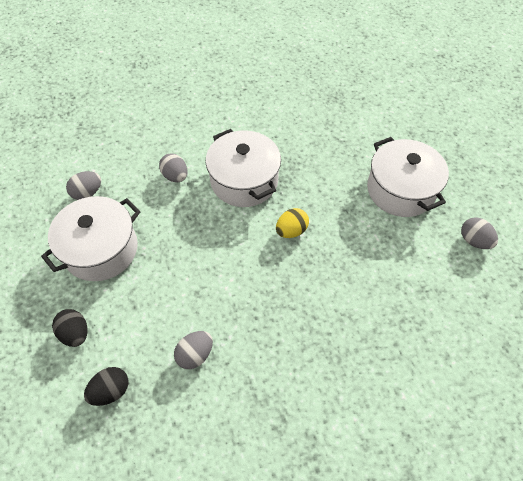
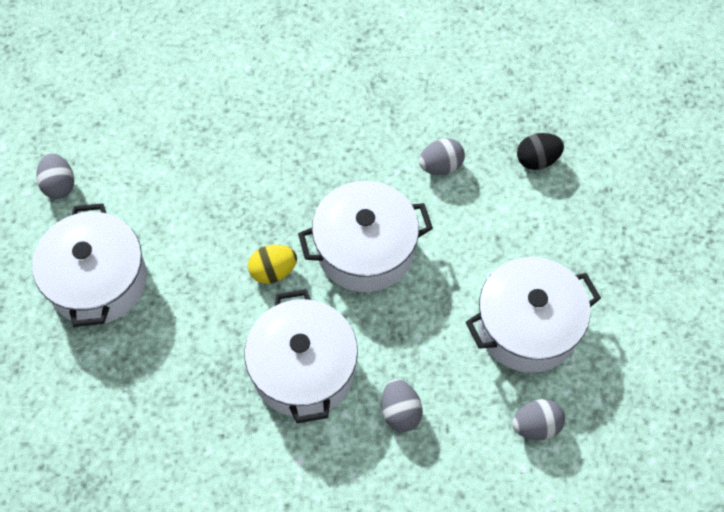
camera: 160 degrees left, 5 degrees up
black egg [52,309,88,347] -> none
none -> white pot [298,181,433,292]

